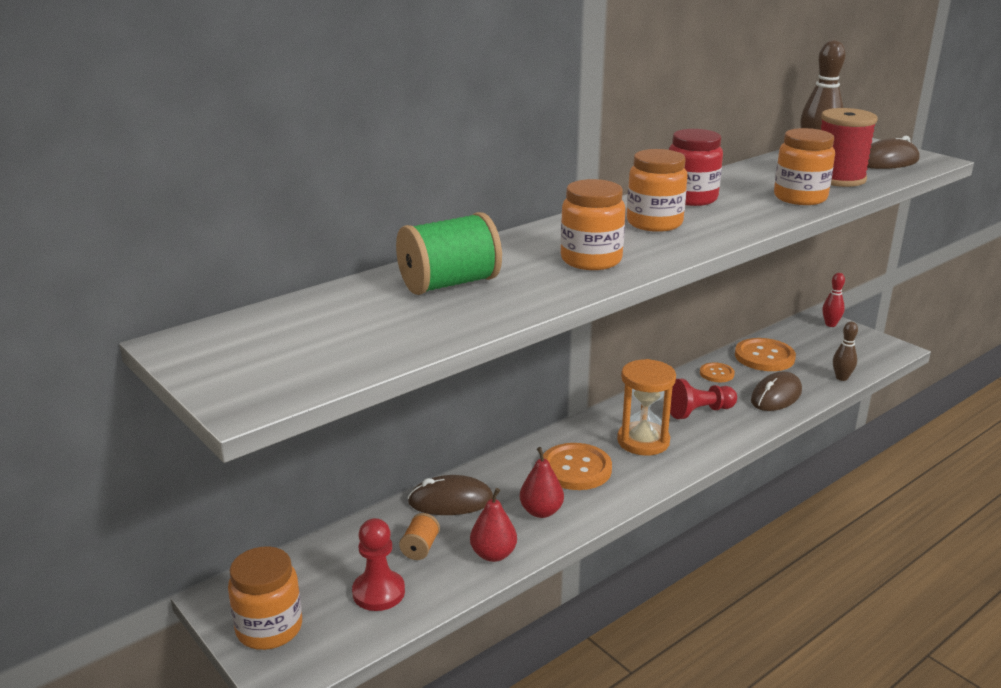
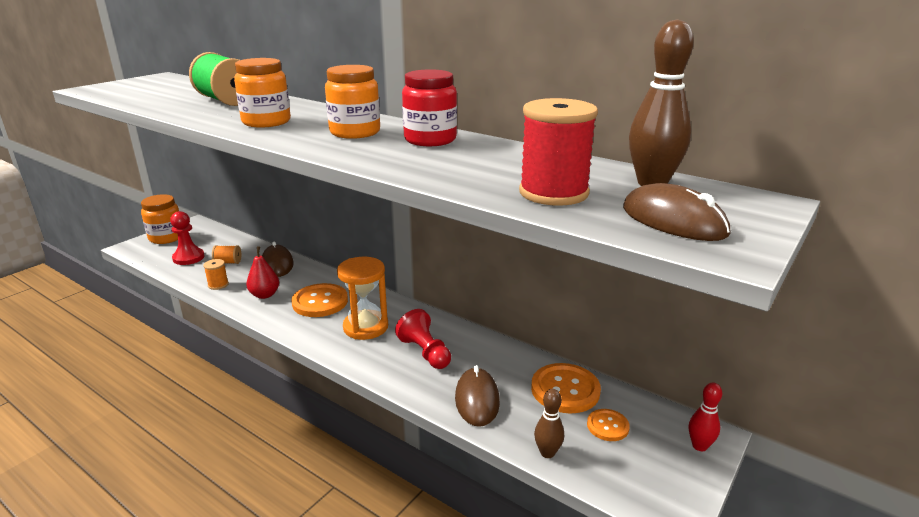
camera: 75 degrees right, 0 degrees up
red pear [470,488,517,562] -> orange spool [203,259,229,290]
orange button [700,362,735,382] -> orange button moved to [587,409,630,441]
brown mouse [751,372,802,411] -> brown mouse turned 60 degrees clockwise [455,365,500,427]
orange jar [774,128,835,205] -> none

